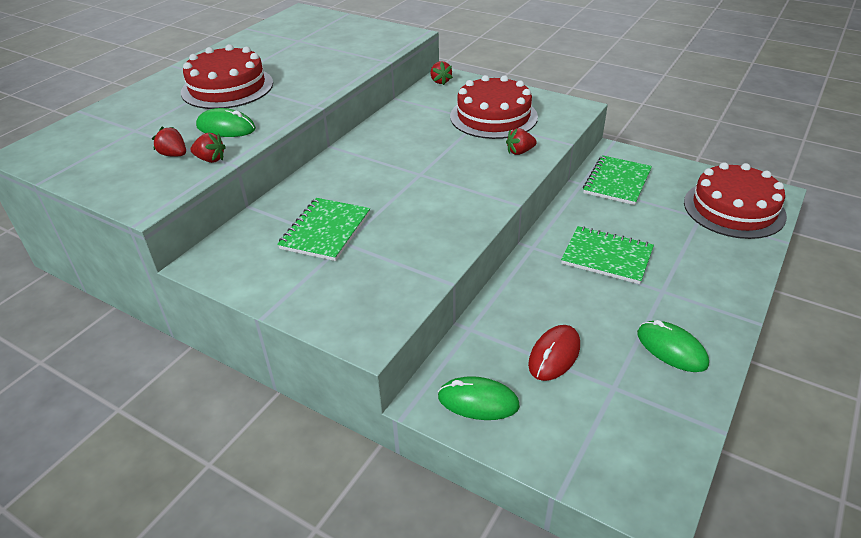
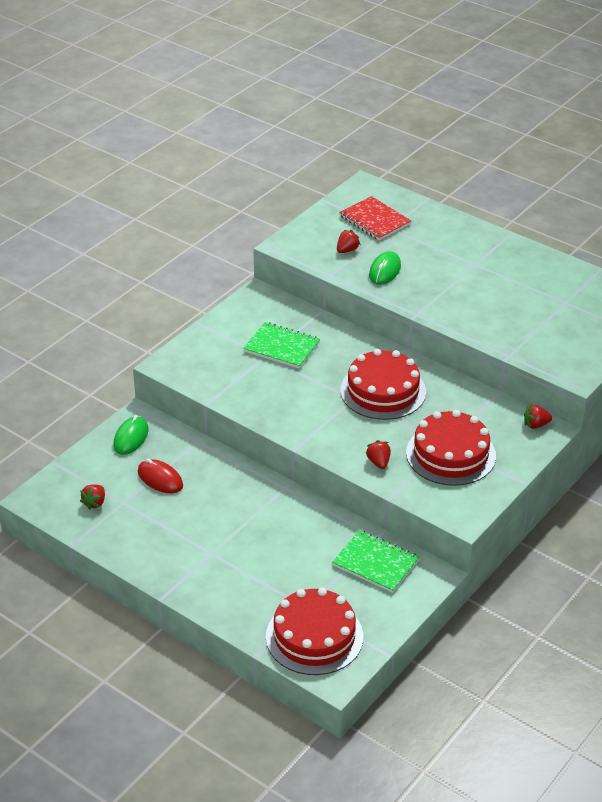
camera: 95 degrees right, 0 degrees up
red cake [181,44,273,109] -> red cake moved to [340,349,426,420]
red strawberry [190,133,226,163] -> red strawberry moved to [80,484,105,510]
green notebook [561,226,654,284] -> none
green mouse [637,320,709,372] -> none
none -> red notebook [339,196,411,240]

